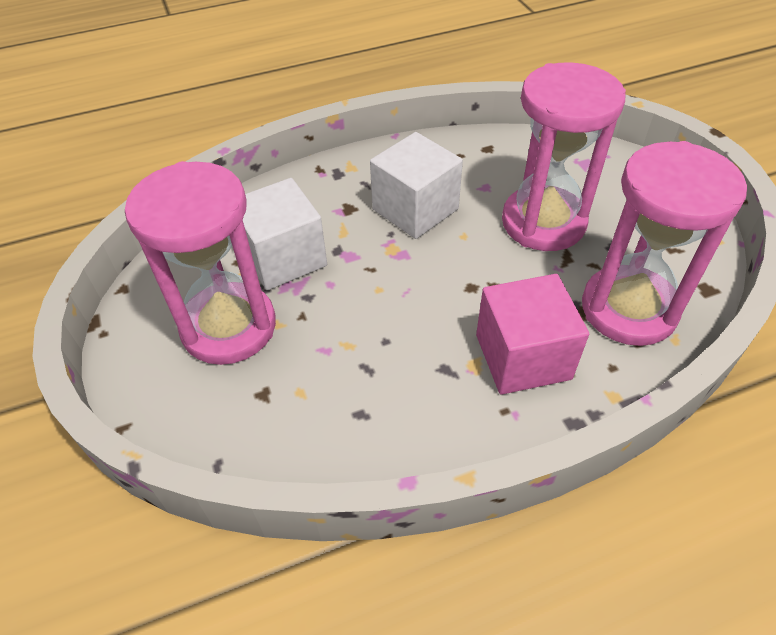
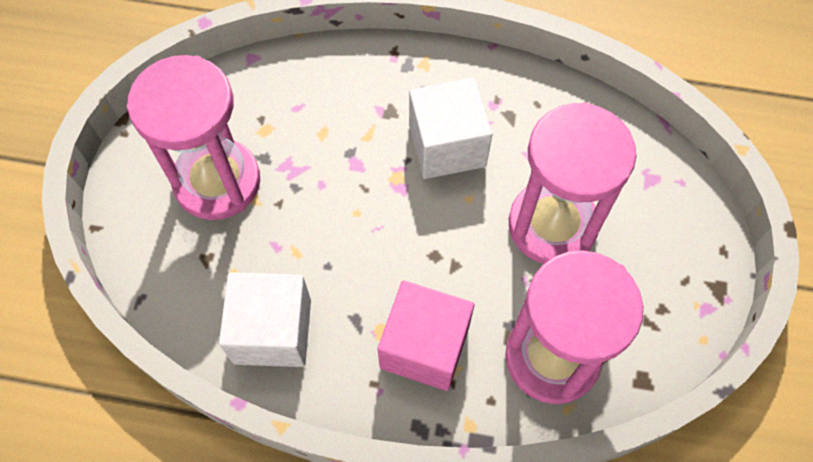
camera: 30 degrees right, 15 degrees up
white cube [243,178,327,290] -> white cube moved to [219,272,311,367]

